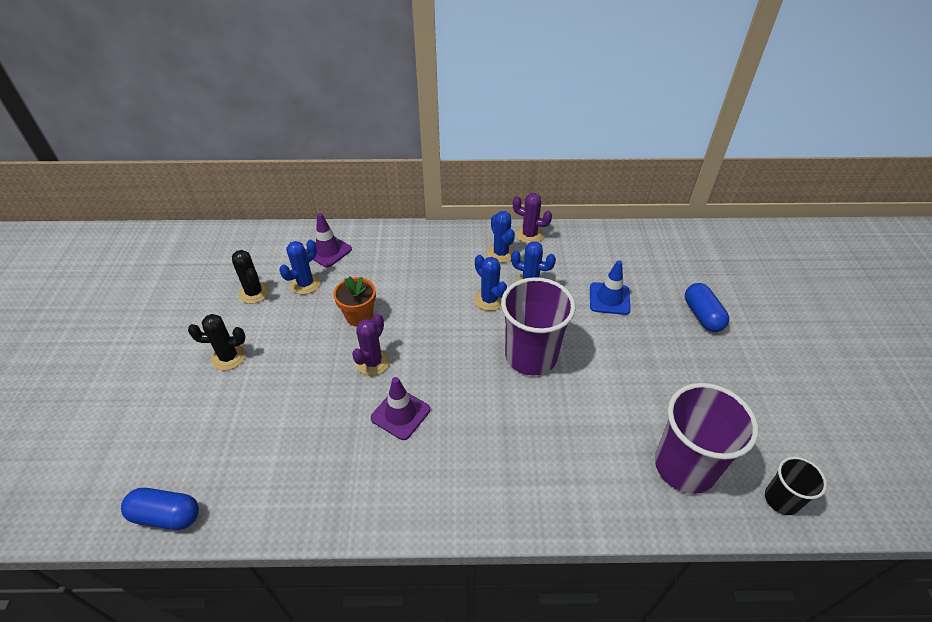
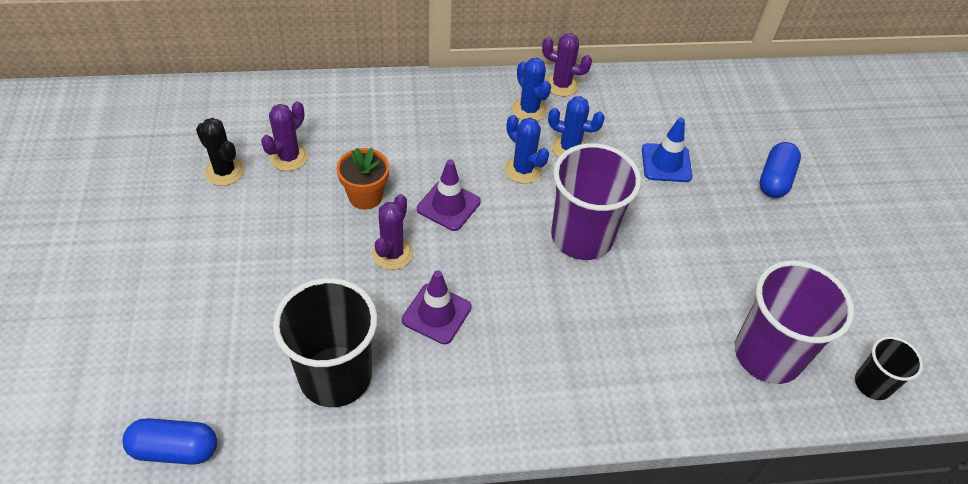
camera: 10 degrees left, 5 degrees up
black cactus [188,314,246,370] -> none
blue cactus [280,240,321,294] -> purple cactus [261,101,308,171]
purple traffic cone [306,213,352,267] -> purple traffic cone moved to [417,159,481,231]
blue capsule [685,283,729,332] -> blue capsule turned 45 degrees clockwise [760,142,801,198]
none -> black cup [273,278,378,407]

